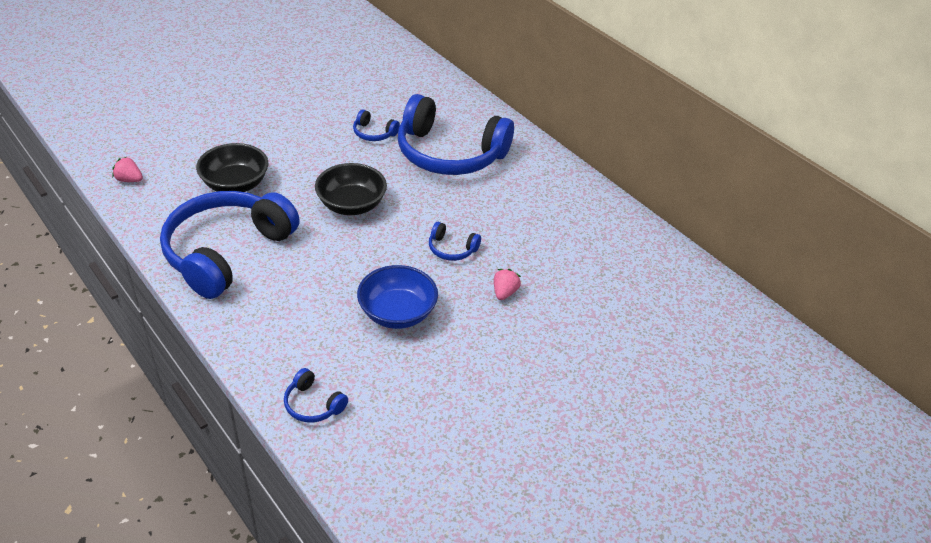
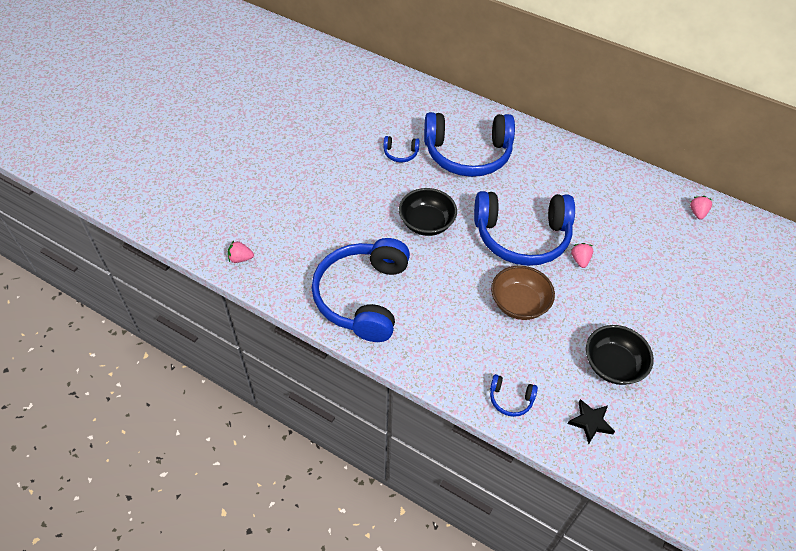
camera: 20 degrees left, 10 degrees up
black bowl [196,143,268,192] -> black bowl moved to [586,325,654,385]
blue bowl [357,265,438,329] -> brown bowl [491,266,555,320]
blue headphones [429,222,481,261] -> blue headphones [474,191,575,266], size x2.49
none -> black star [568,399,615,444]
none -> pink strawberry [690,196,712,220]

